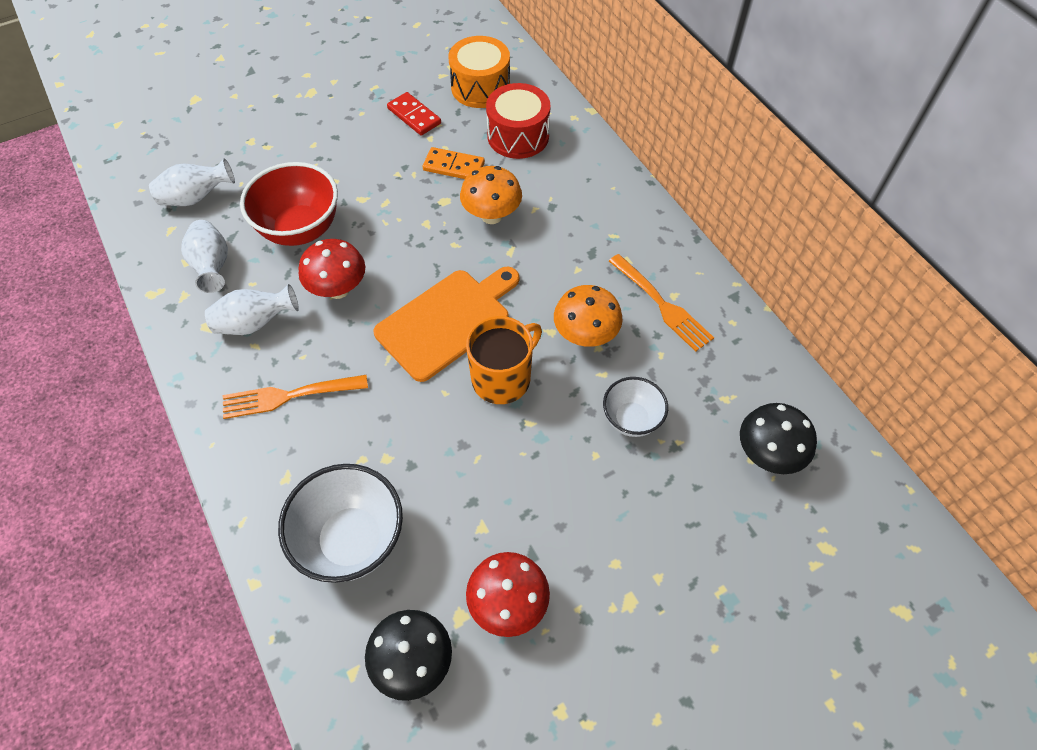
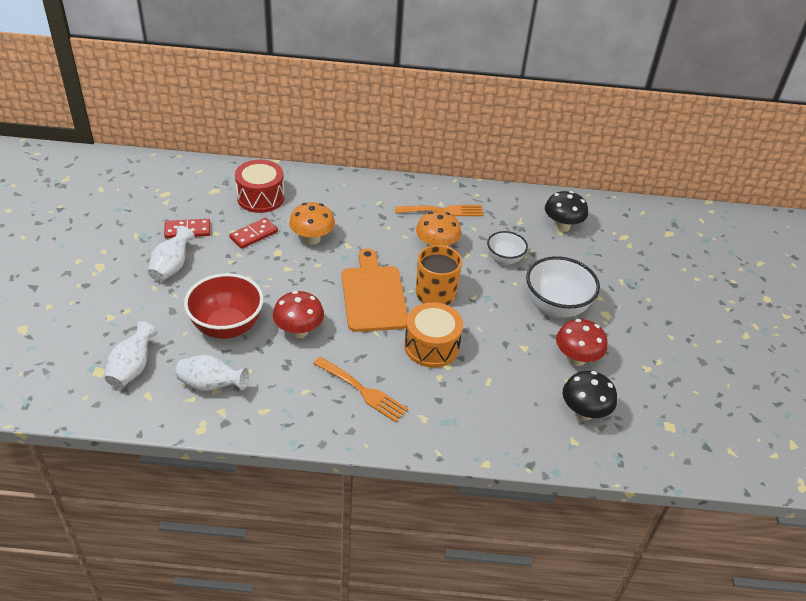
camera: 60 degrees left, 15 degrees down
white vase [205,284,299,335] -> white vase moved to [148,226,195,282]
orange fork [223,375,368,419] -> orange fork turned 75 degrees counterclockwise [313,357,408,422]
white bowl [278,464,403,583] -> white bowl moved to [526,256,600,318]
orange domino [423,147,485,179] -> red domino [229,218,278,249]
orange drum [449,36,510,108] -> orange drum moved to [404,302,463,368]

